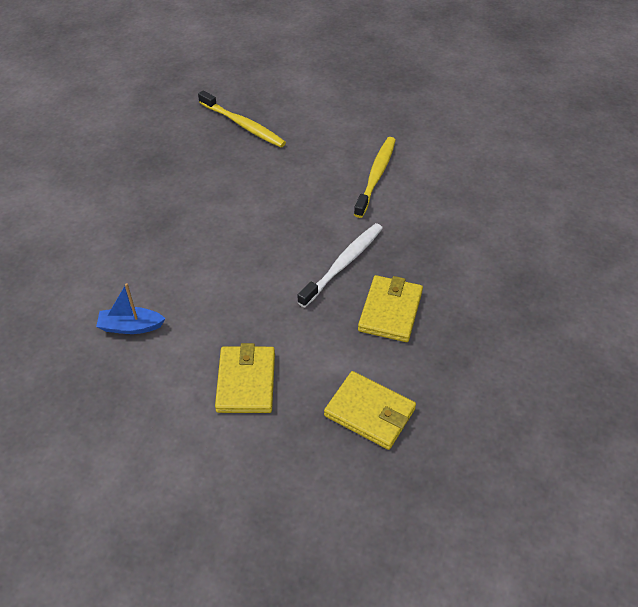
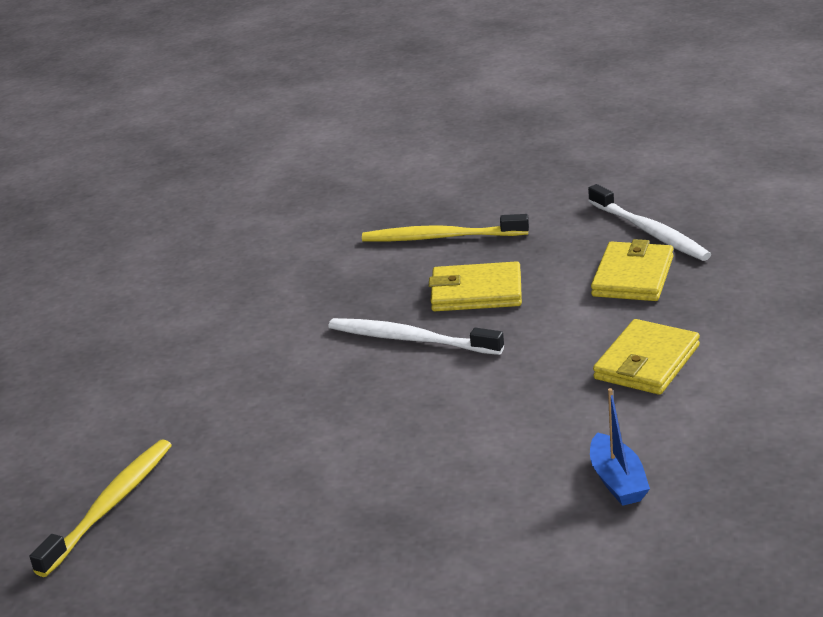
camera: 100 degrees left, 20 degrees down
yellow wallet [215,343,275,413] -> yellow wallet turned 45 degrees counterclockwise [593,319,700,395]
yellow toothbrush [354,137,396,218] -> yellow toothbrush moved to [362,214,529,242]
none -> white toothbrush [588,184,711,261]

